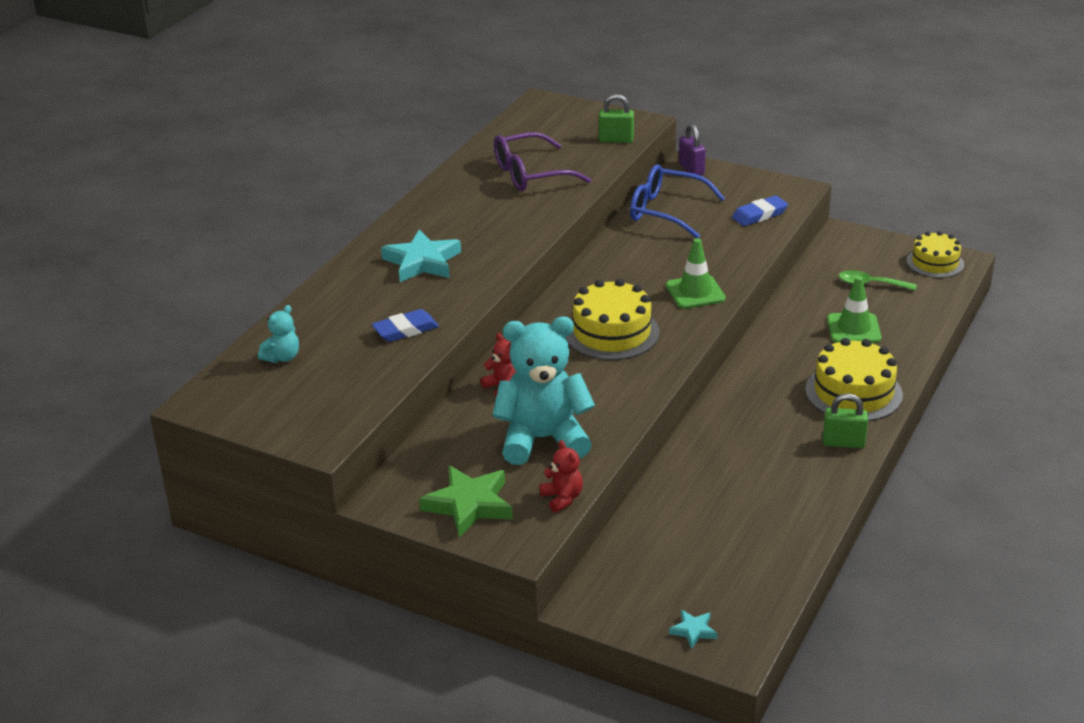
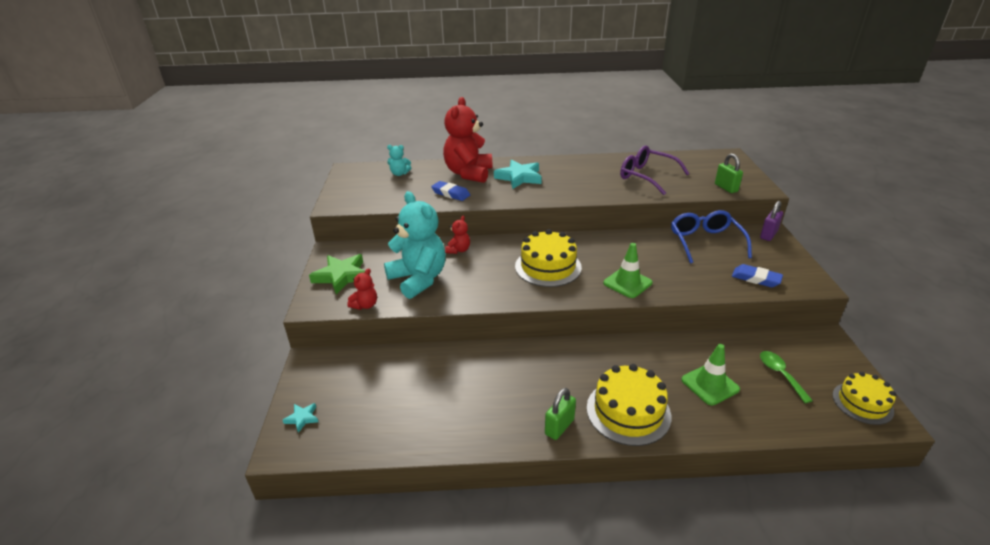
camera: 60 degrees right, 0 degrees up
green padlock [823,393,868,448] -> green padlock turned 60 degrees clockwise [545,388,576,440]
none -> red teddy bear [443,97,492,183]

